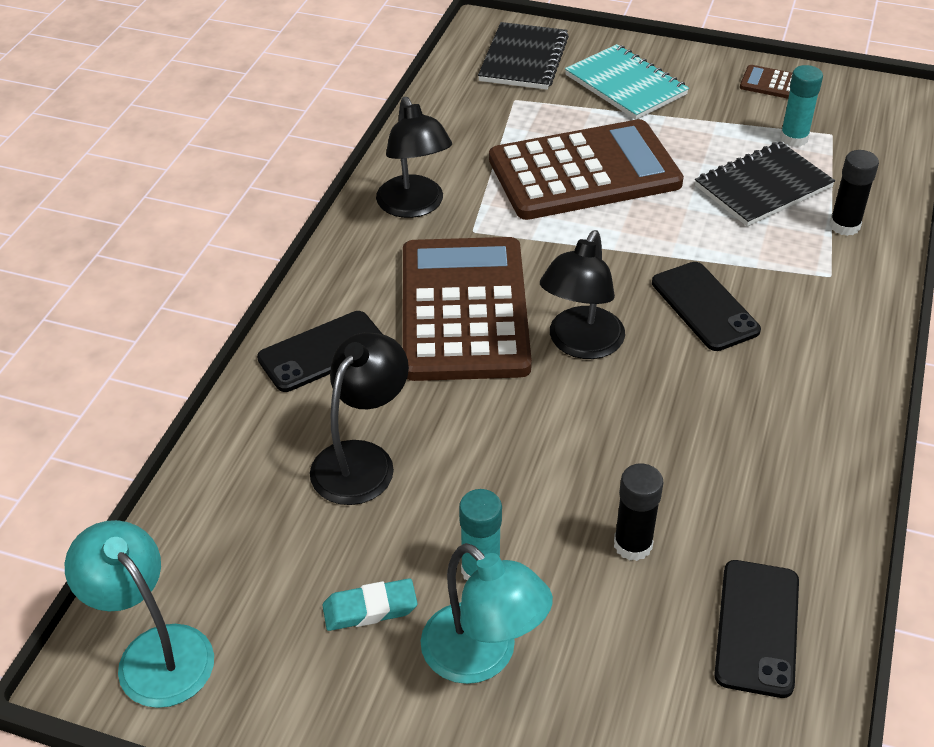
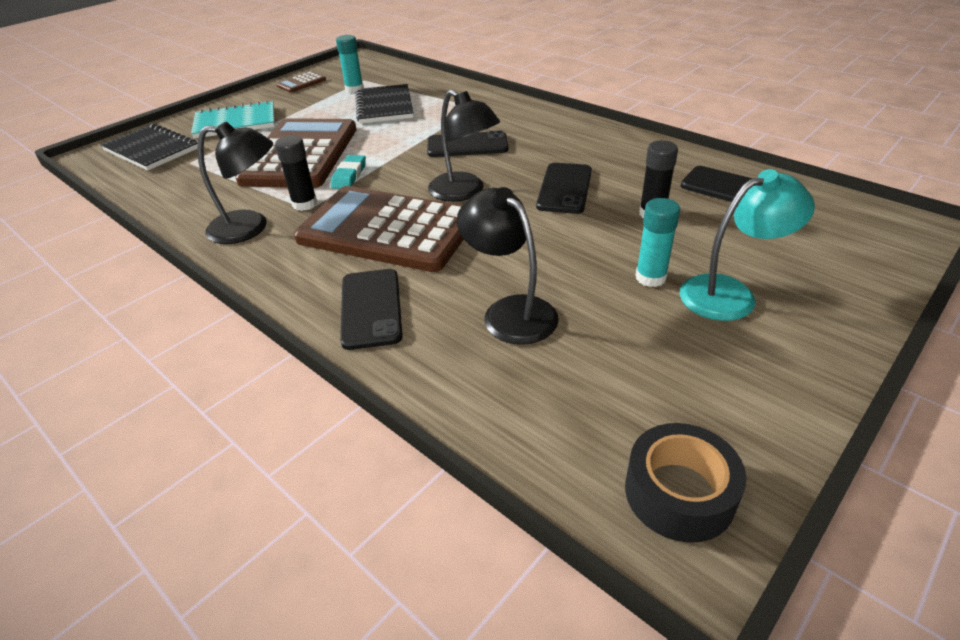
camera: 65 degrees left, 5 degrees down
turquoise lamp [65,520,214,708] -> black tape [625,423,747,543]
turquoise eraser [322,578,418,631] -> turquoise eraser moved to [331,155,366,189]
black glue stick [830,150,879,236] -> black glue stick moved to [275,135,317,211]
none -> black phone [536,163,592,214]

